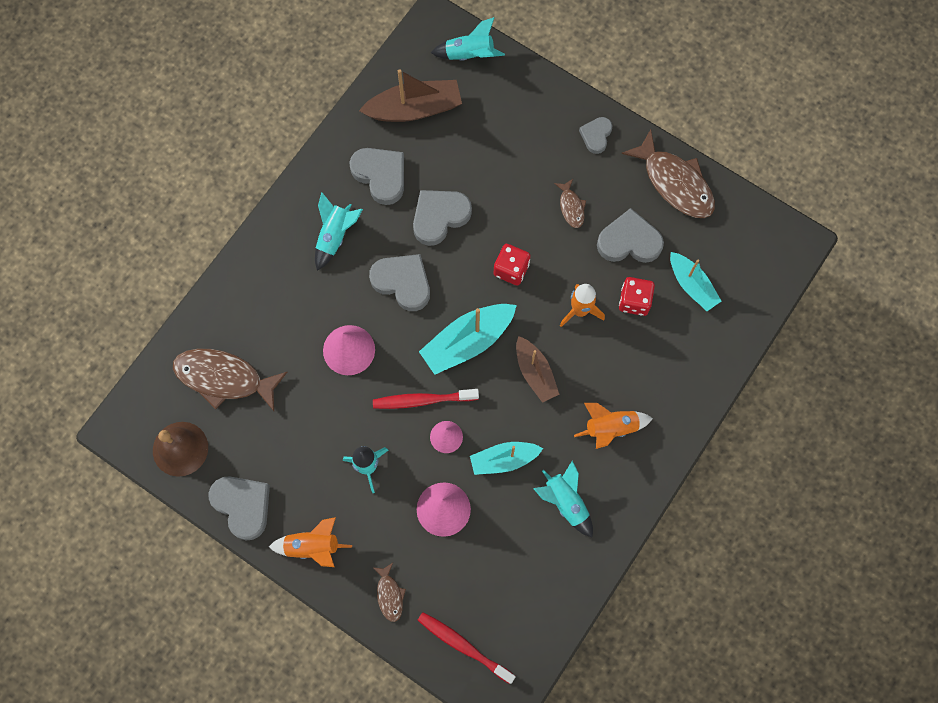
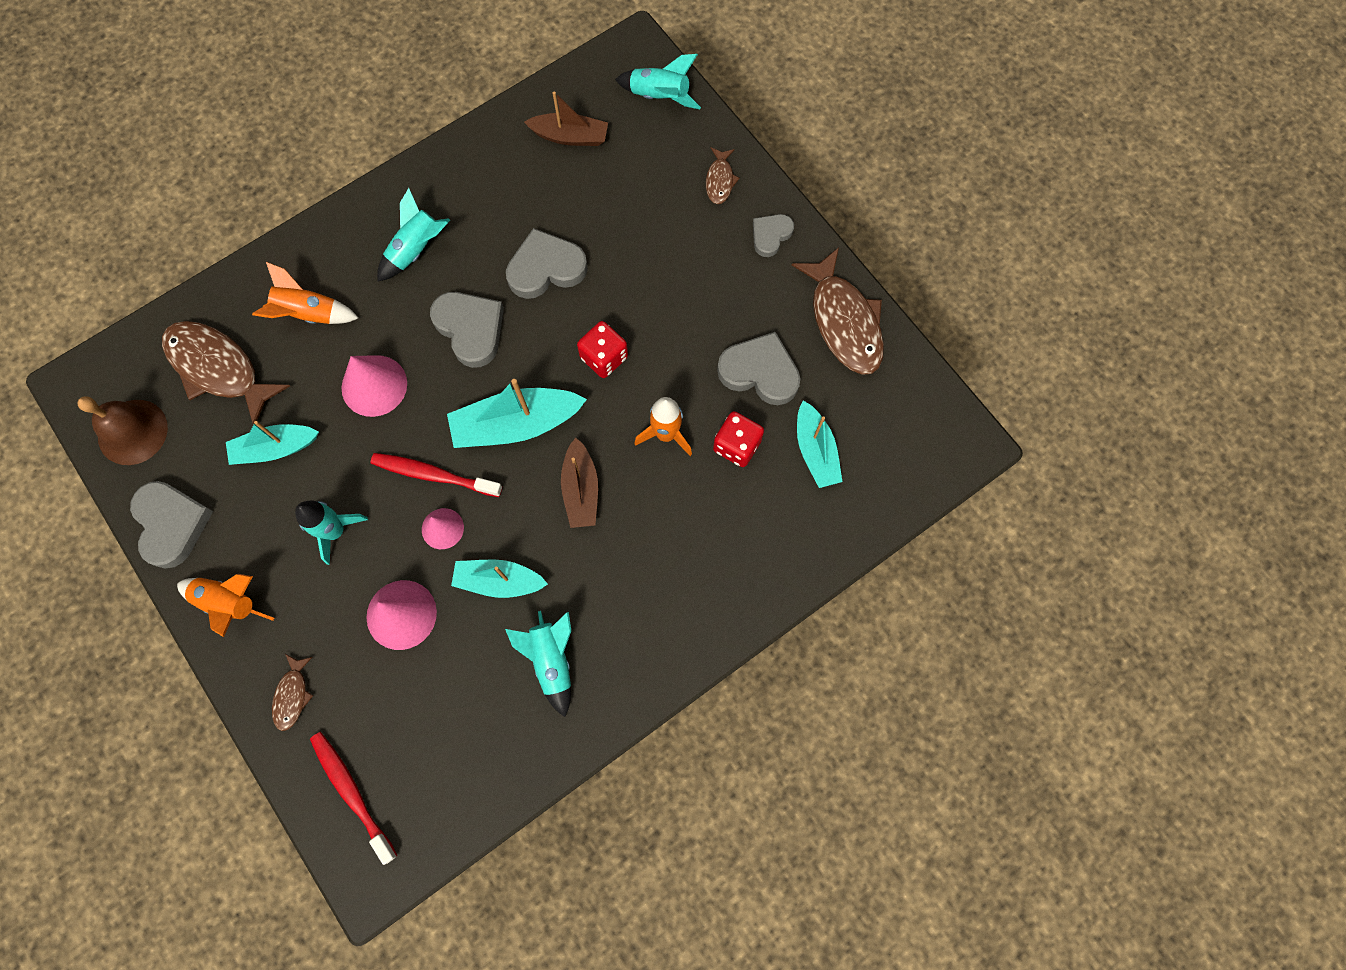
camera: 20 degrees right, 0 degrees up
grey heart [349,148,404,205] -> none
brown boat [359,69,462,122] -> brown boat [524,92,608,146], size x0.66
brown fish [554,179,586,228] -> brown fish moved to [706,147,740,204]
orange rocket [574,403,653,449] -> orange rocket moved to [252,262,358,324]
none -> turquoise boat [226,421,319,465]

